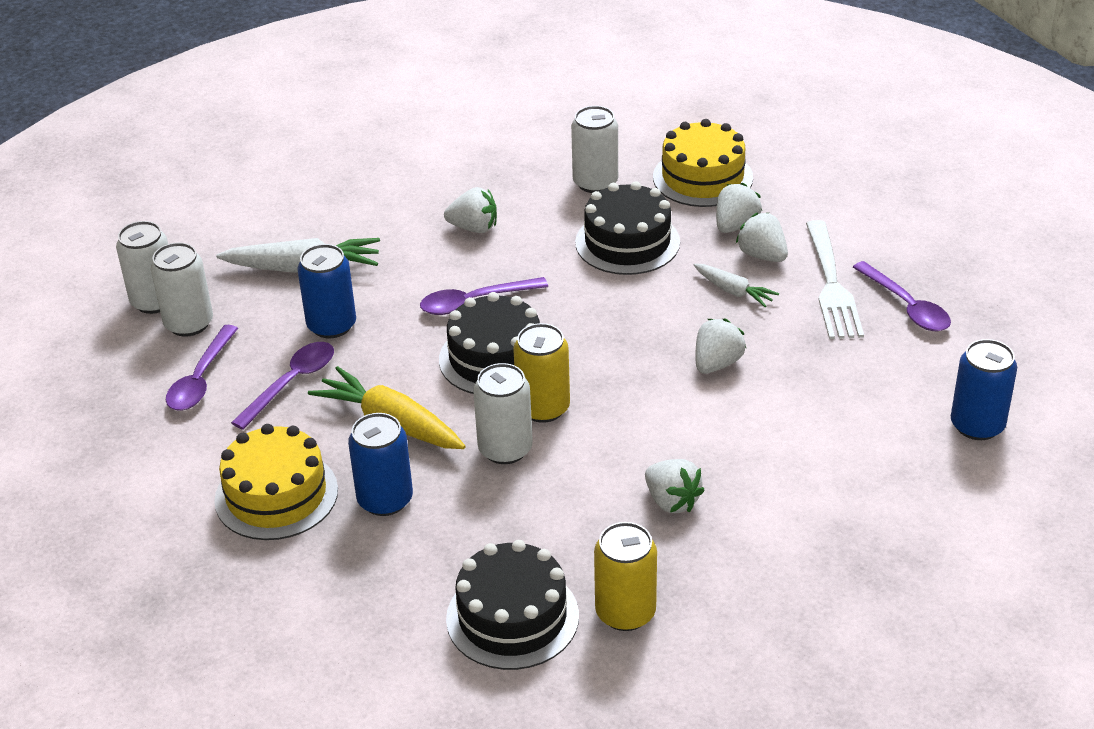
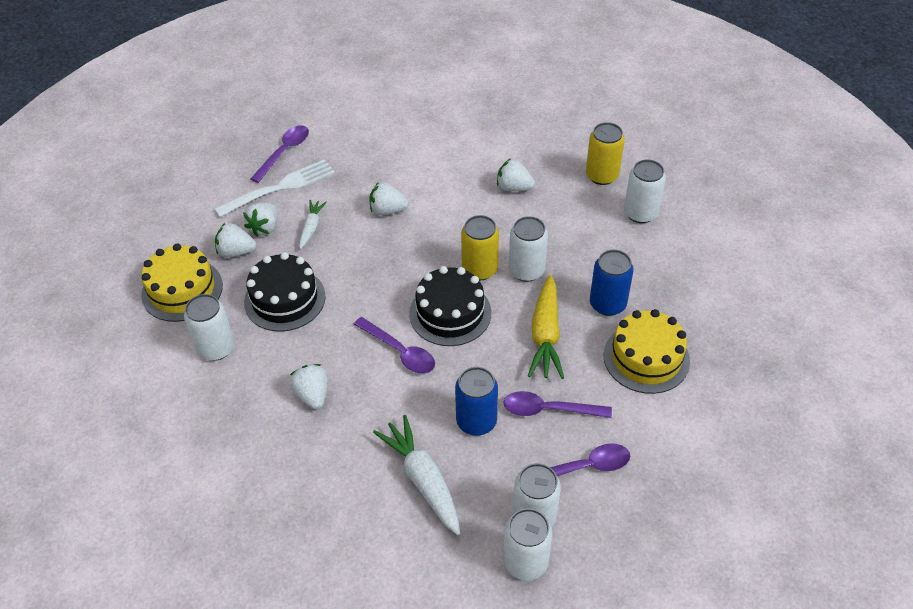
camera: 120 degrees left, 10 degrees up
black cake [446,540,579,670] -> white can [624,159,666,223]
white strawberry [645,459,705,513] -> white strawberry turned 90 degrees counterclockwise [497,158,535,191]
blue can [951,339,1017,440] -> none

